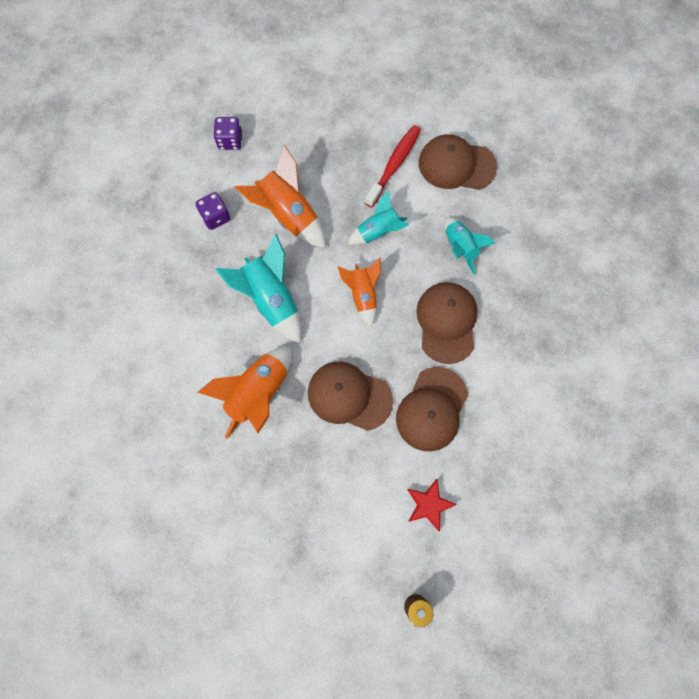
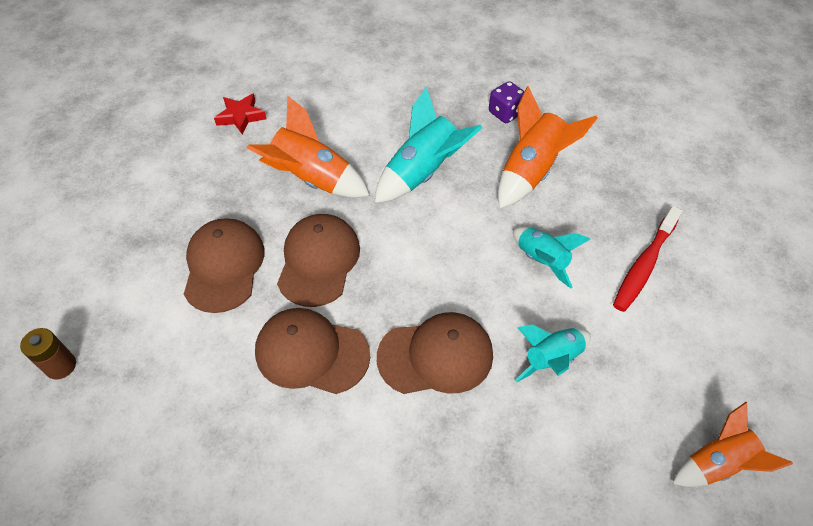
camera: 80 degrees right, 20 degrees down
purple dice [213,117,242,150] -> none
orange rocket [338,258,381,327] -> orange rocket moved to [673,402,793,487]
red toothbrush [365,125,421,208] -> red toothbrush turned 105 degrees clockwise [613,206,682,312]
red star [407,479,457,531] -> red star moved to [214,93,266,135]
brown cap [419,134,497,190] -> brown cap moved to [184,218,265,313]

